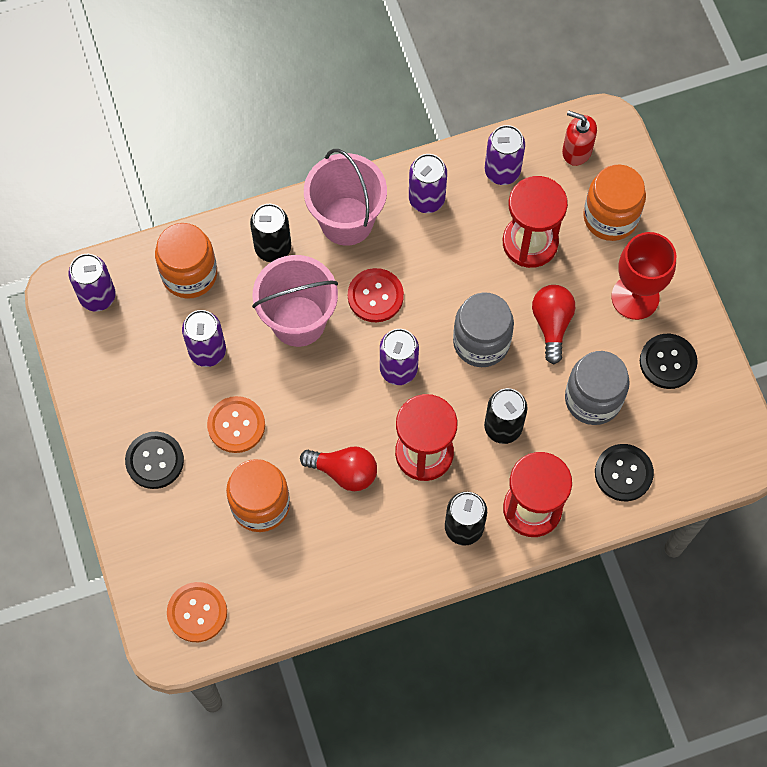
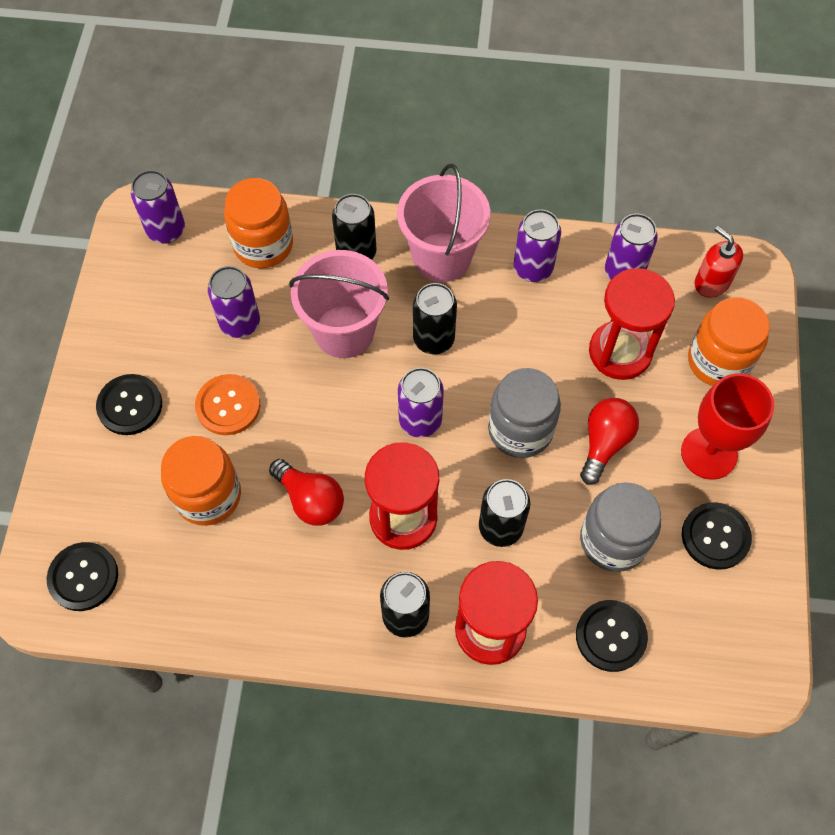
camera: 25 degrees right, 5 degrees down
orange button [167,582,227,642] -> black button [47,542,118,611]
red button [348,268,404,322] -> black can [413,283,457,355]

